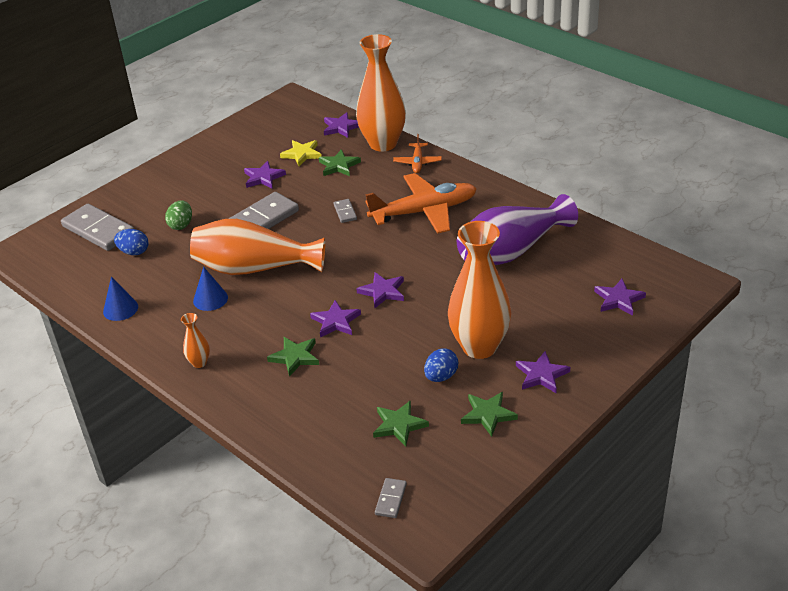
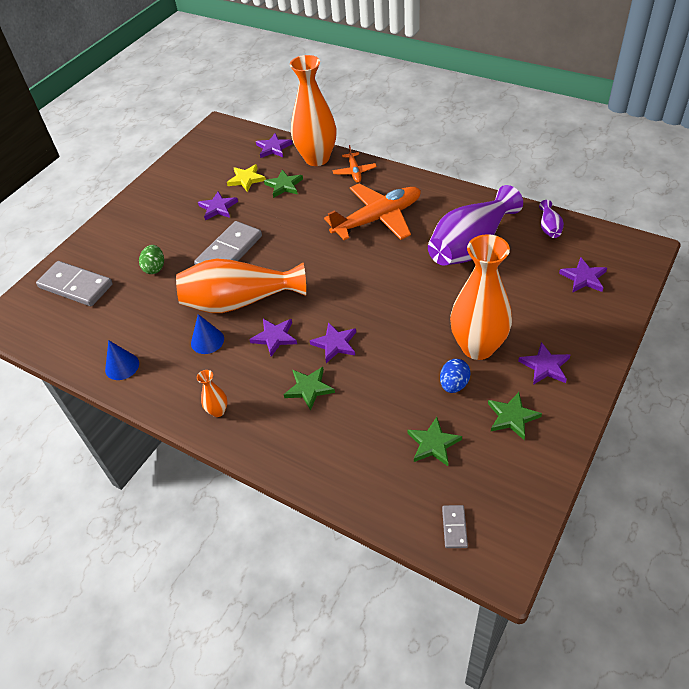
camera: 10 degrees left, 10 degrees up
blue egg [114,229,148,255] -> none
grey domino [334,199,357,223] -> none
purple star [356,272,404,308] -> purple star moved to [249,319,297,357]
none -> purple vase [539,200,564,238]

